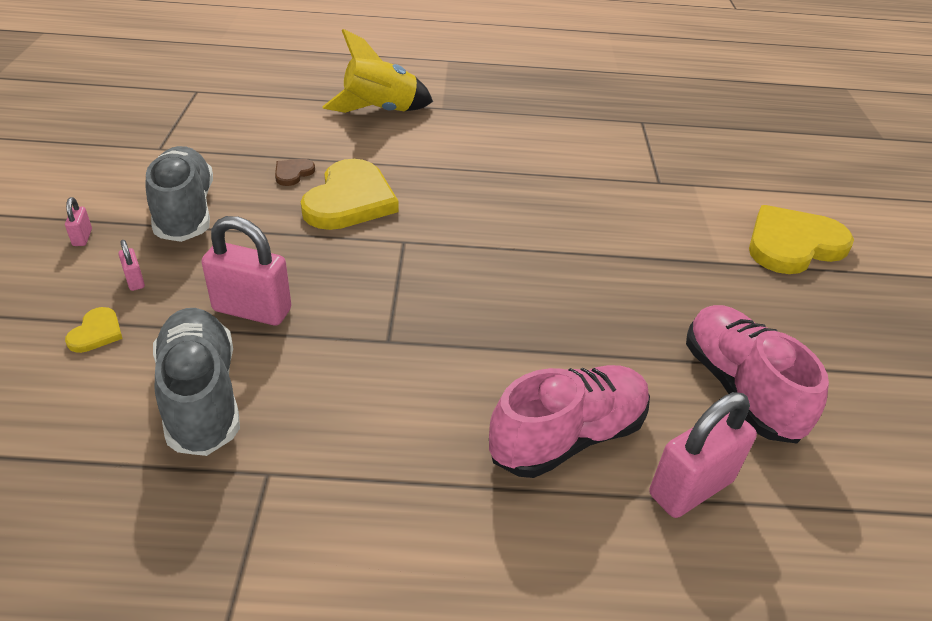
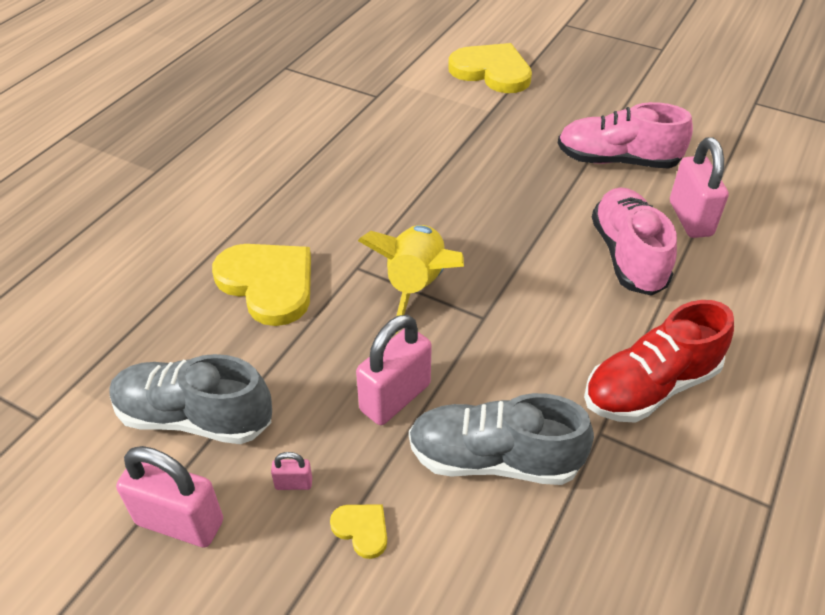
camera: 60 degrees left, 5 degrees up
pink padlock [65,197,92,246] -> pink padlock [116,446,223,547], size x2.24
brown heart [275,159,315,186] -> none
yellow rocket [322,29,433,113] -> yellow rocket moved to [358,225,464,334]
yellow heart [749,205,854,274] -> yellow heart turned 120 degrees clockwise [448,43,532,93]
none -> red shoe [584,300,734,423]

